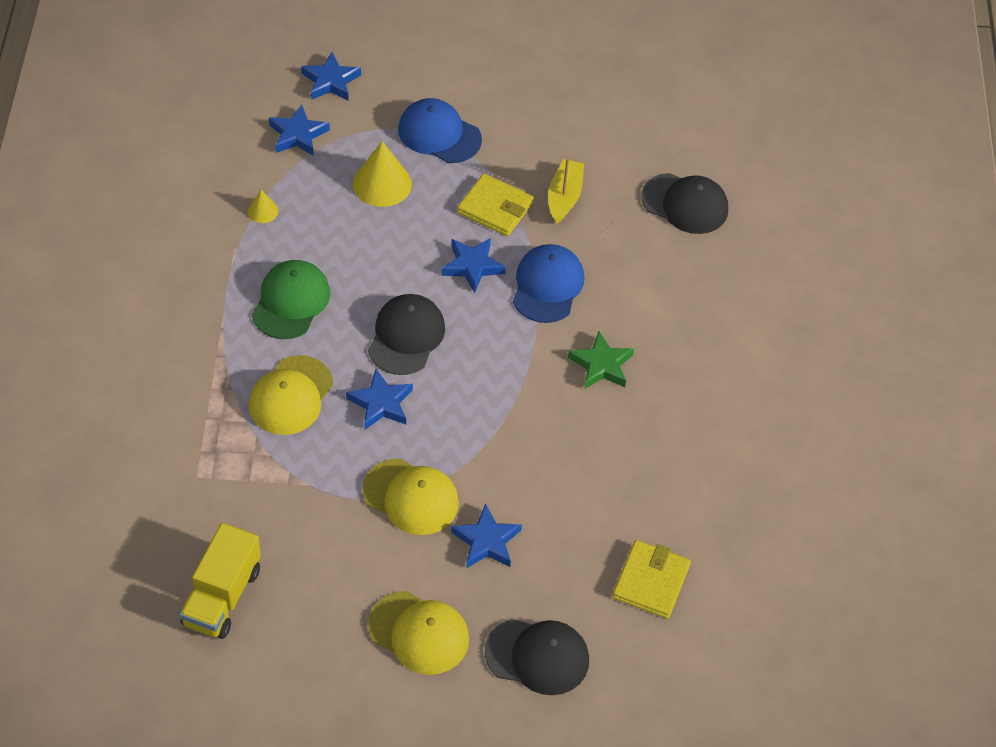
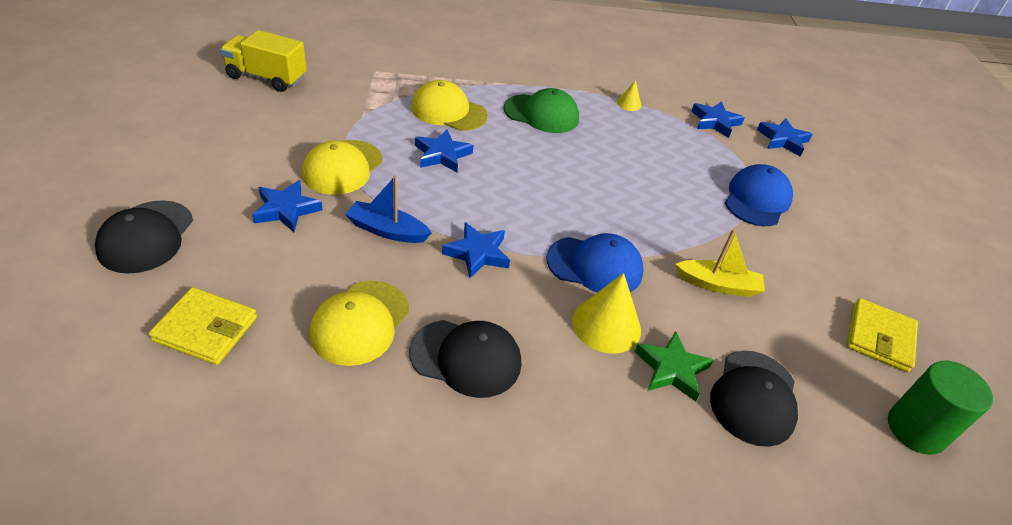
camera: 85 degrees right, 10 degrees down
yellow cone [353,141,412,207] -> yellow cone moved to [572,273,641,354]
black cap [368,294,445,375] -> black cap moved to [409,320,521,398]
yellow cap [368,591,469,675] -> yellow cap moved to [310,281,409,366]
blue star [441,238,506,293] -> blue star moved to [442,222,510,278]
yellow wallet [457,174,534,236] -> yellow wallet moved to [847,298,918,372]
green star [568,331,634,389] -> green star moved to [635,331,713,402]
none -> blue boat [345,176,432,243]
none -> green cylinder [888,361,993,455]

